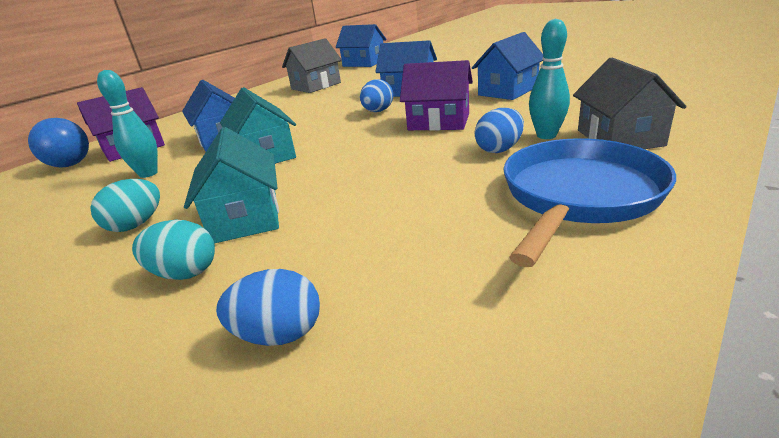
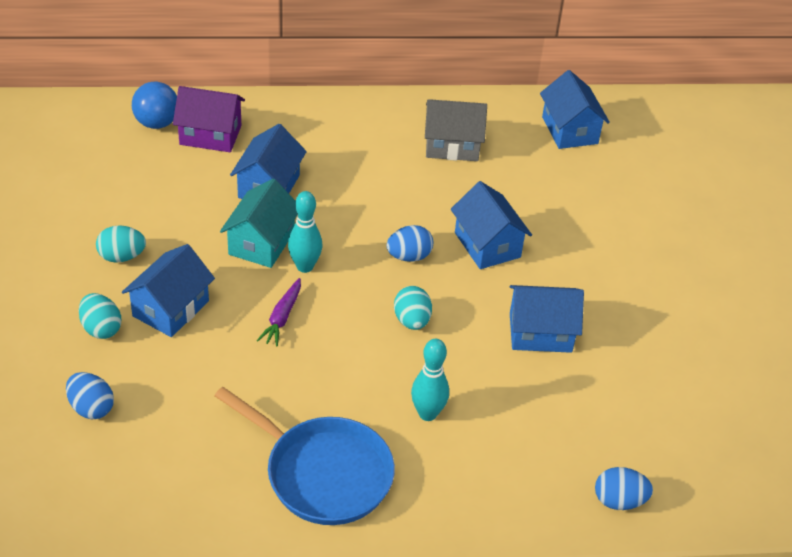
camera: 40 degrees right, 15 degrees up
turquoise bowling pin [97,70,158,178] -> turquoise bowling pin moved to [288,191,322,273]
turquoise house [184,127,279,244] -> blue house [122,244,215,337]
purple house [400,60,473,131] -> turquoise egg [394,286,432,330]
blue egg [475,108,524,153] -> blue egg moved to [595,467,653,510]
blue pan [504,138,676,267] -> blue pan turned 45 degrees clockwise [214,387,395,525]
grey house [573,57,687,149] -> none
none -> purple carrot [257,278,301,346]

